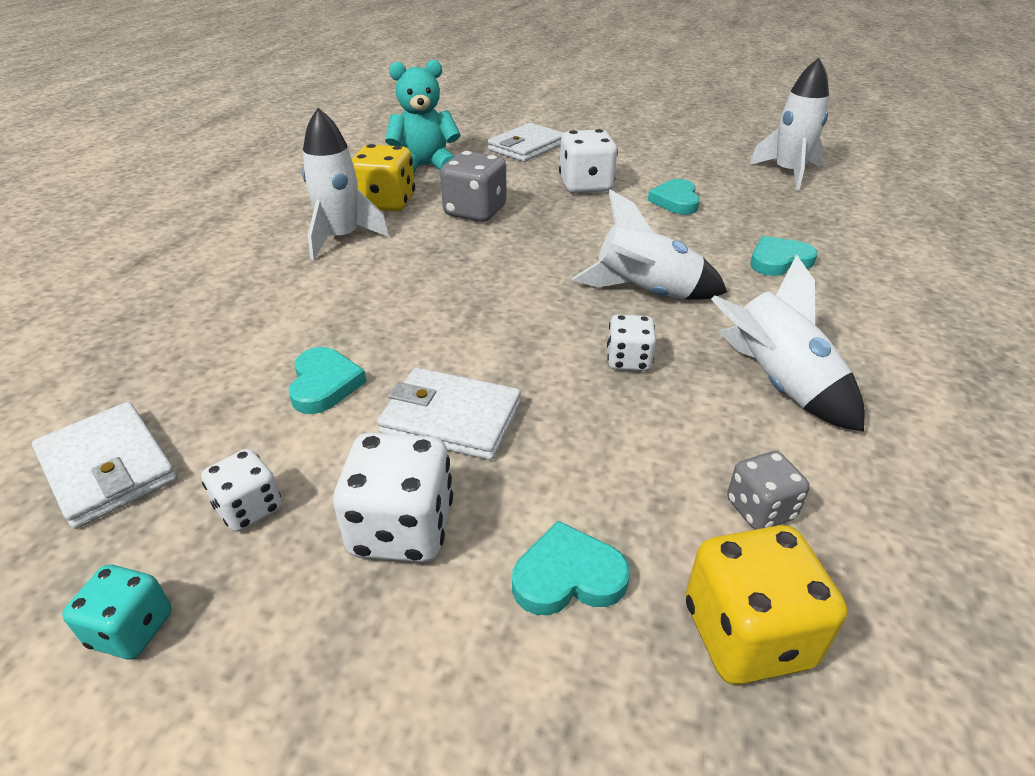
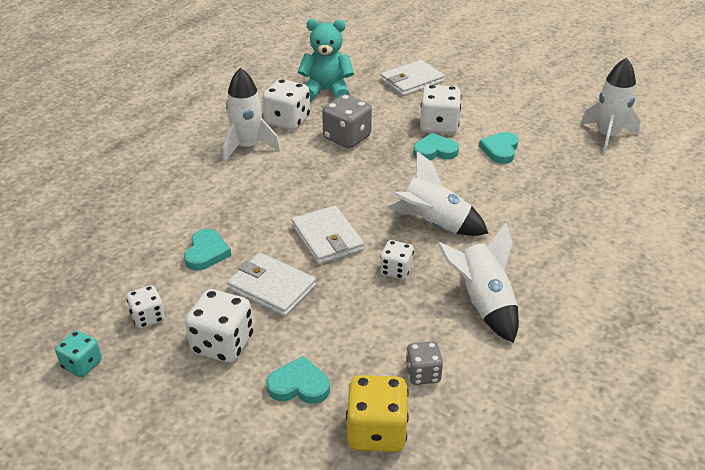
camera: 15 degrees right, 0 degrees up
white wallet [32,402,177,529] -> white wallet moved to [292,206,364,264]
yellow dice [352,144,415,212] -> white dice [263,79,310,130]
turquoise heart [750,236,818,276] -> turquoise heart moved to [413,133,459,160]

